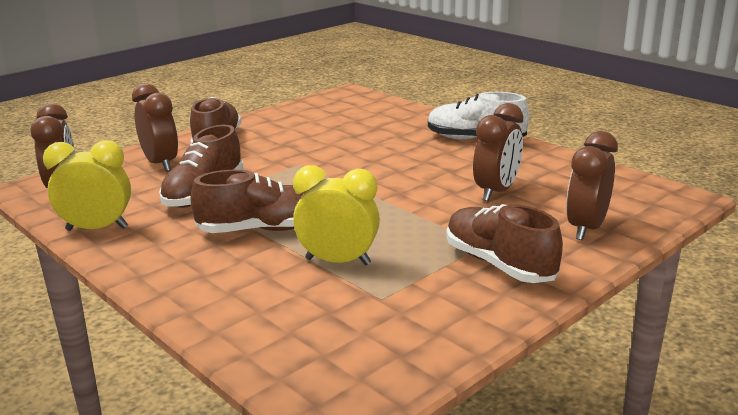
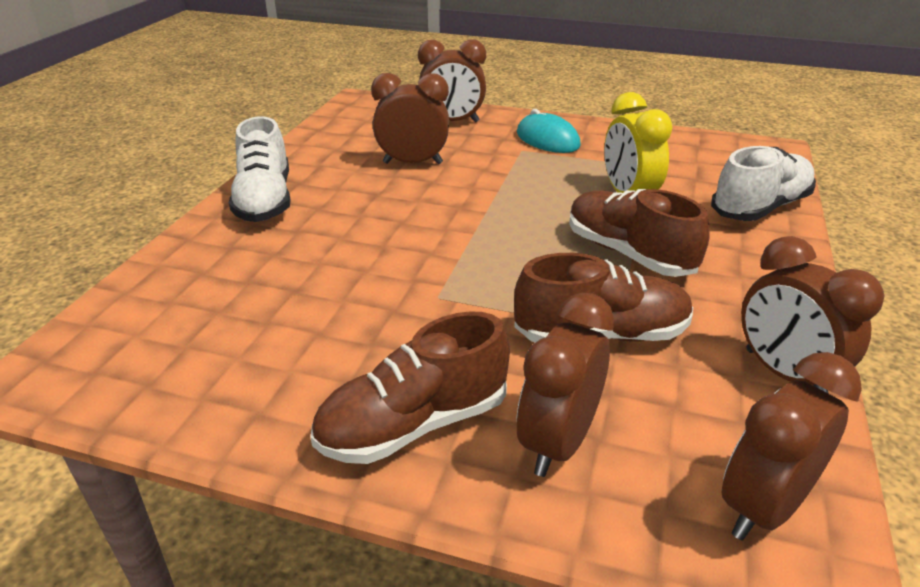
camera: 120 degrees left, 10 degrees up
yellow clock [43,140,131,231] -> brown clock [741,236,885,394]
brown shoe [446,204,563,283] -> turquoise mouse [517,109,581,153]
none -> white shoe [711,146,816,221]

